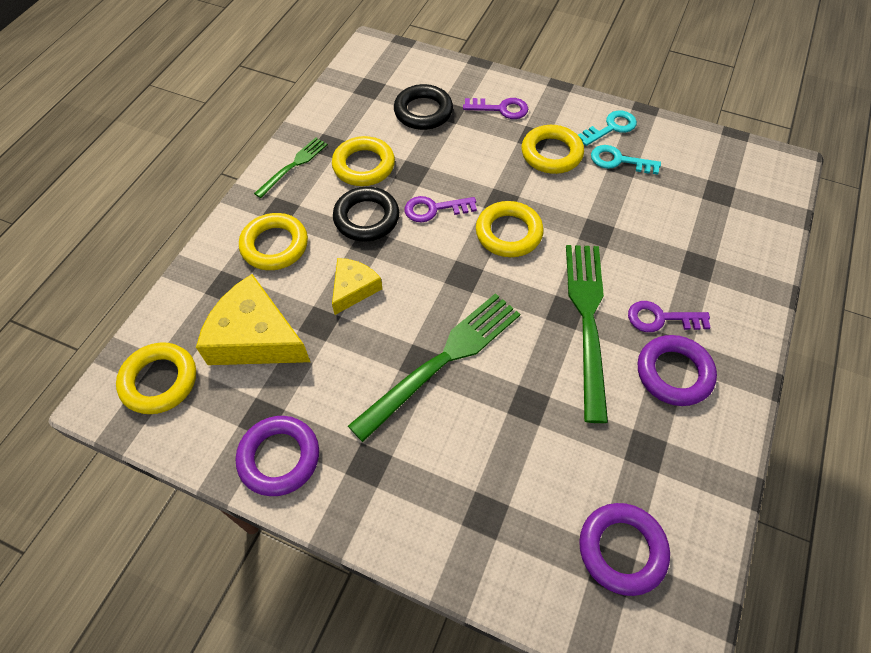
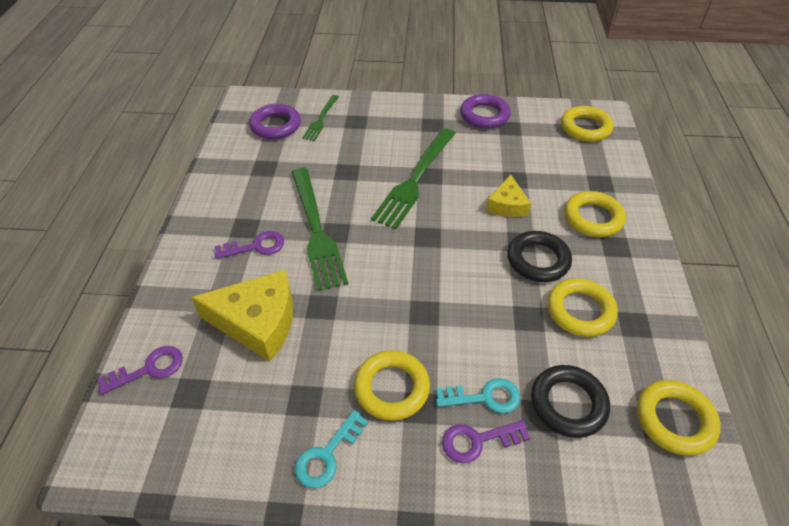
camera: 160 degrees right, 10 degrees down
yellow cheese [196,274,310,365] -> yellow cheese moved to [191,270,293,362]
green fork [254,137,328,198] -> green fork moved to [302,95,339,141]
purple key [405,196,477,222] -> purple key moved to [98,346,183,395]
yellow ring [476,201,544,257] -> yellow ring moved to [637,380,721,456]
turquoise key [591,145,661,175] -> turquoise key moved to [436,378,520,413]
purple ring [638,335,717,406] -> none

